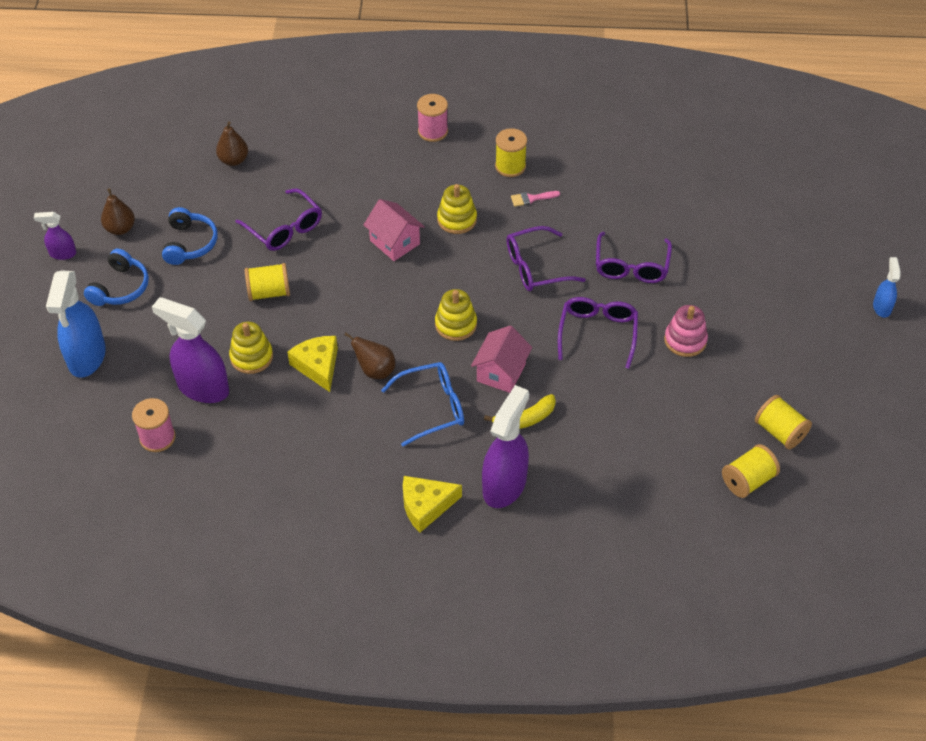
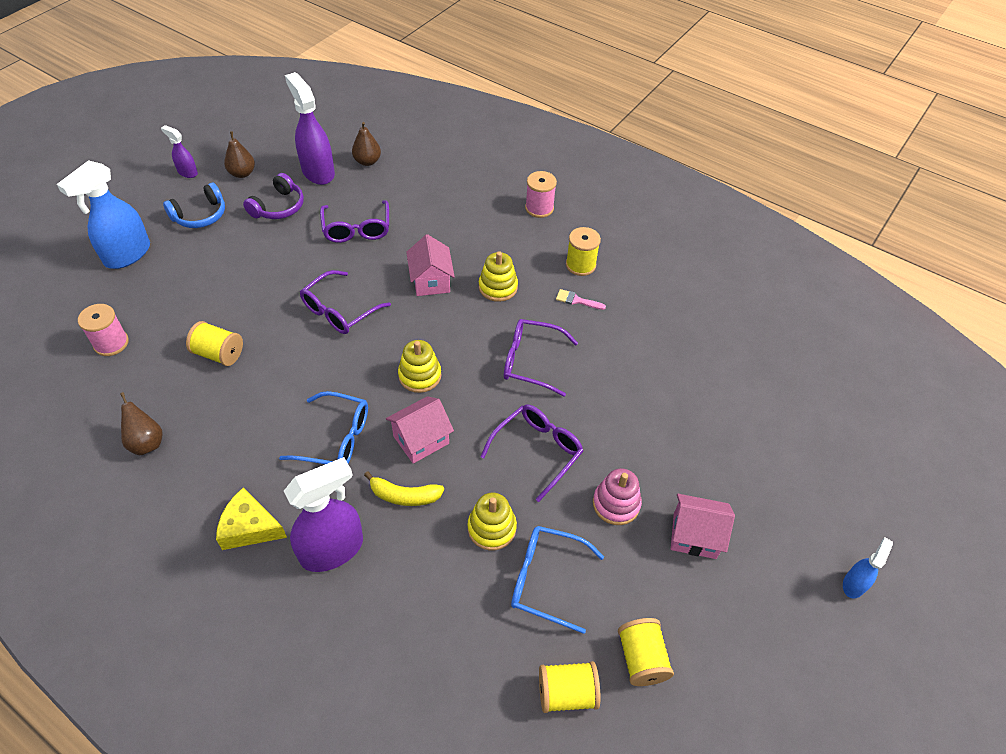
camera: 30 degrees right, 0 degrees up
purple spray bottle [152,297,229,403] -> purple spray bottle moved to [285,72,335,185]
blue headphones [162,207,218,265] -> purple headphones [243,173,304,219]
yellow stacking toy [229,322,273,374] -> yellow stacking toy moved to [468,493,517,550]
yellow spool [245,263,290,301] -> yellow spool moved to [186,321,243,366]
yellow cheese [287,336,338,392] -> none
brown pear [344,332,395,379] -> brown pear moved to [120,392,163,455]
purple glasses [596,232,672,283] -> purple glasses moved to [300,270,391,334]
none -> blue glasses [511,526,604,634]
none -> pink house [671,494,735,559]

